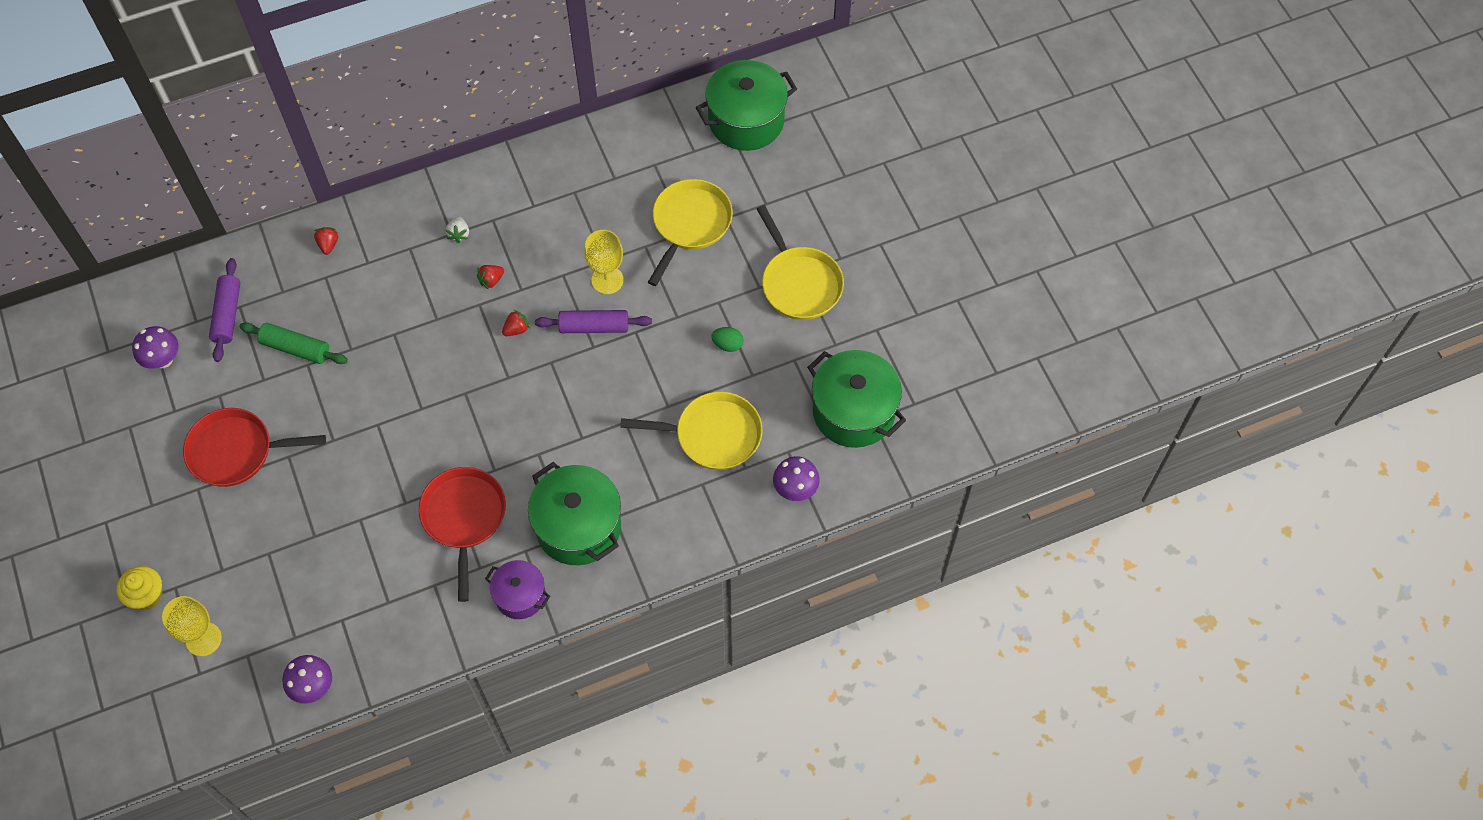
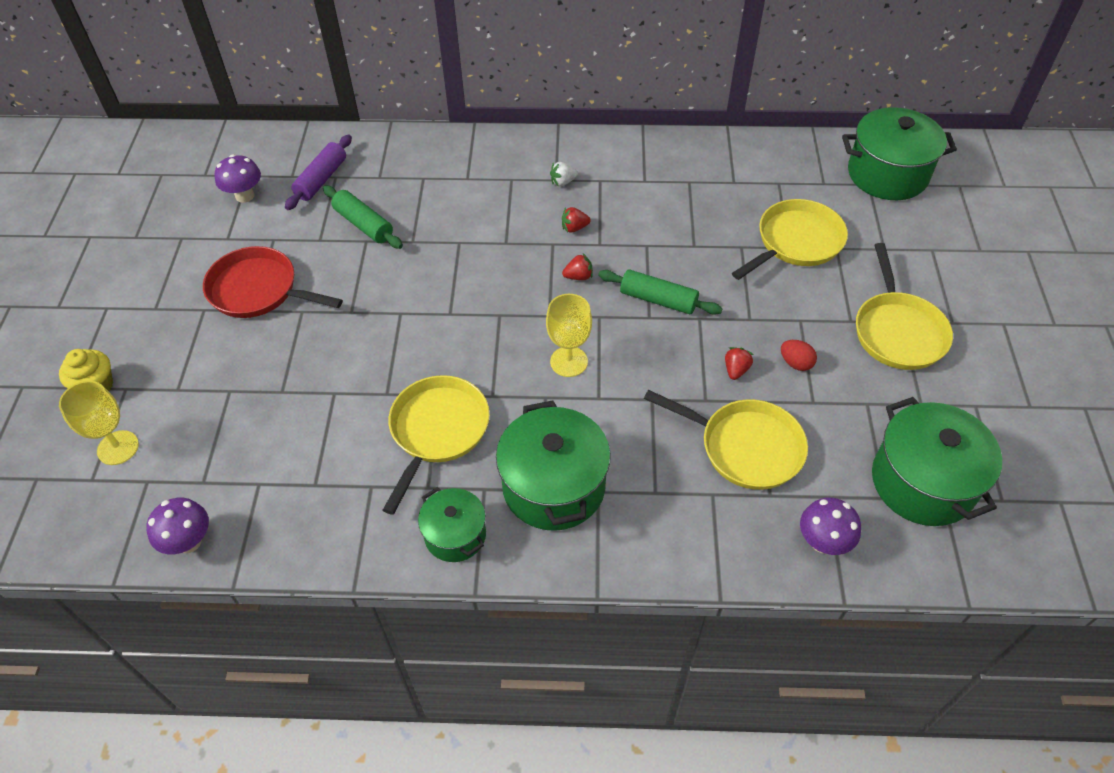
camera: 25 degrees right, 10 degrees down
red strawberry [314,227,338,255] -> red strawberry moved to [725,347,754,380]
red pan [418,467,506,602] -> yellow pan [383,375,490,515]
white strawberry [446,217,469,243] -> white strawberry turned 45 degrees clockwise [550,162,578,187]
purple pot [485,560,550,619] -> green pot [418,487,486,562]
purple rolling pin [535,310,652,333] -> green rolling pin [598,269,722,315]
yellow goblet [584,230,624,294] -> yellow goblet moved to [546,294,592,377]
green egg [711,327,744,352] -> red egg [781,340,817,371]

